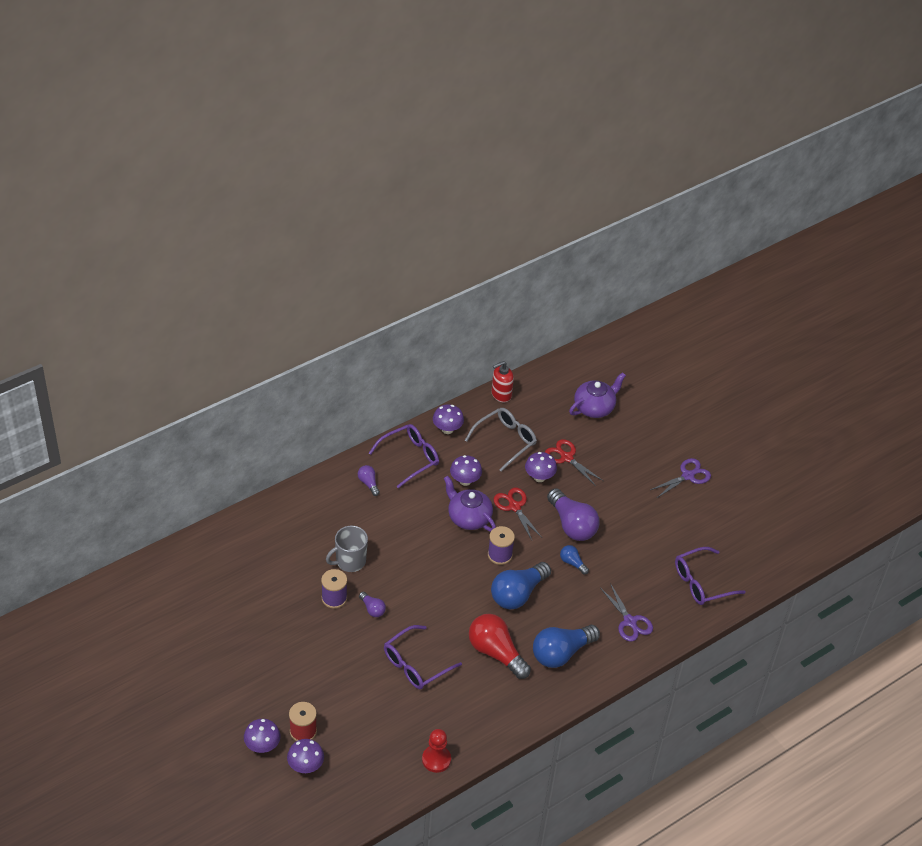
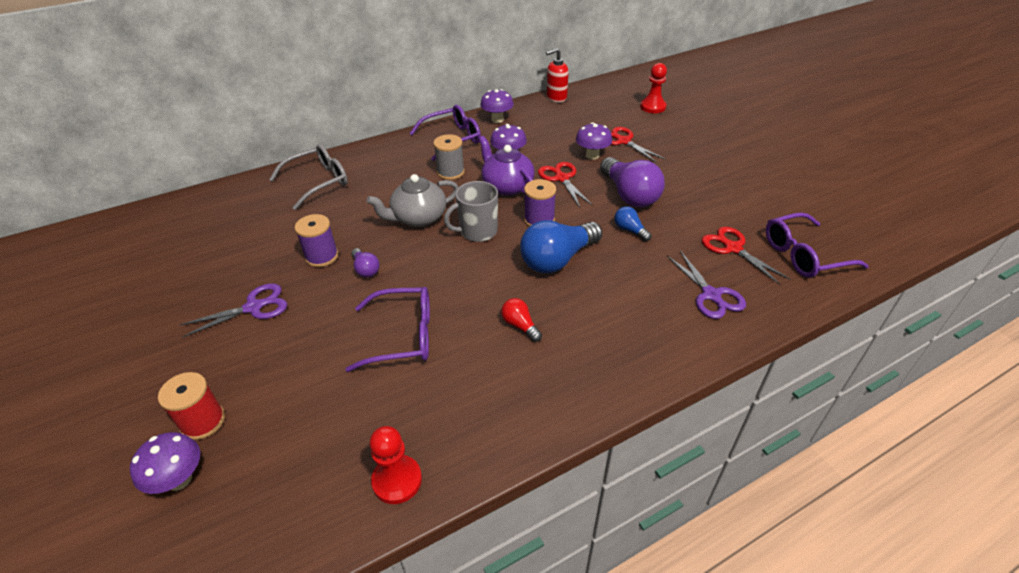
camera: 10 degrees right, 5 degrees down
purple mushroom [244,719,281,753] -> none
grey mug [326,526,368,572] -> grey mug moved to [444,181,498,242]
purple light bulb [358,465,380,496] -> none
purple glasses [384,625,462,689] -> purple glasses turned 150 degrees counterclockwise [345,287,430,372]
grey glasses [465,408,537,472] -> grey glasses moved to [269,144,348,210]
red light bulb [469,614,531,679] -> red light bulb [501,298,542,342], size x0.48
blue light bulb [533,625,600,668] -> none
purple teapot [569,372,626,418] -> red pawn [640,63,667,113]
purple scissors [650,458,711,498] -> purple scissors moved to [180,283,287,338]
none -> grey teapot [367,174,459,227]
none -> grey spool [433,134,465,180]
none -> red scissors [702,227,791,285]

